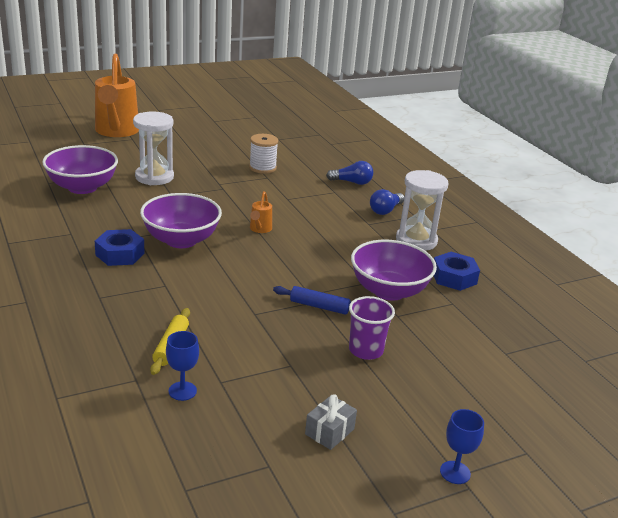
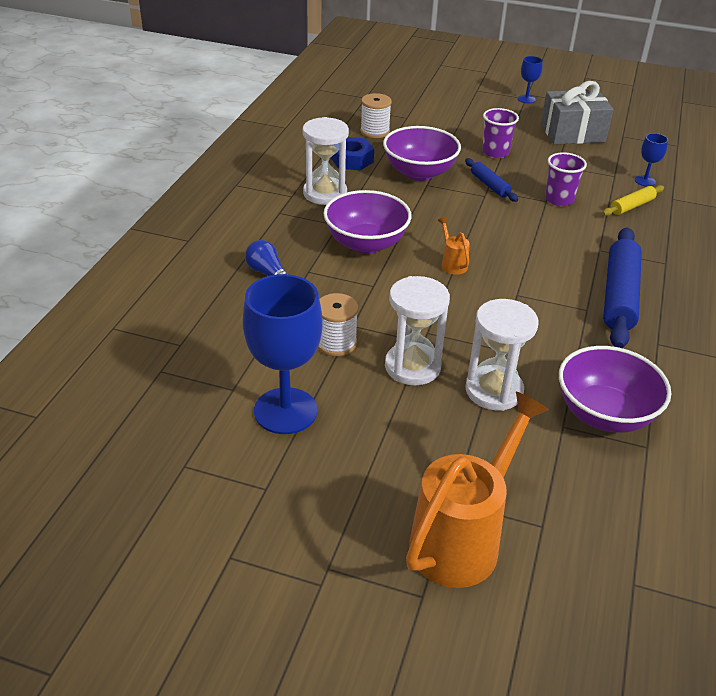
camera: 135 degrees left, 10 degrees up
blue nut [95,229,145,266] -> blue rolling pin [603,227,642,348]
purple bowl [140,193,222,248] -> purple bowl moved to [324,190,412,254]
orange watering can [250,191,272,233] -> orange watering can turned 75 degrees counterclockwise [437,217,470,275]
grey gift [305,394,357,450] -> grey gift [541,81,614,144], size x2.07
blue light bulb [370,189,404,215] -> none
none -> blue goblet [243,274,323,434]
none -> white spool [360,93,392,138]
none -> white hourglass [385,276,450,385]
none -> purple cup [545,152,587,206]

